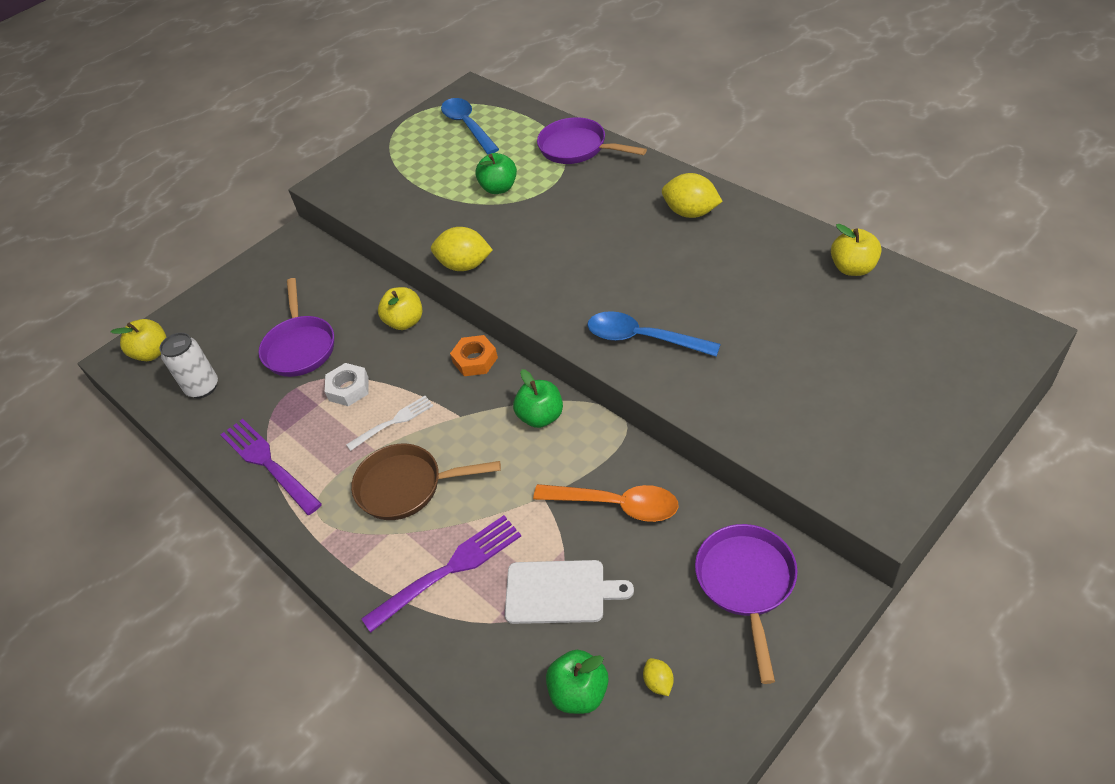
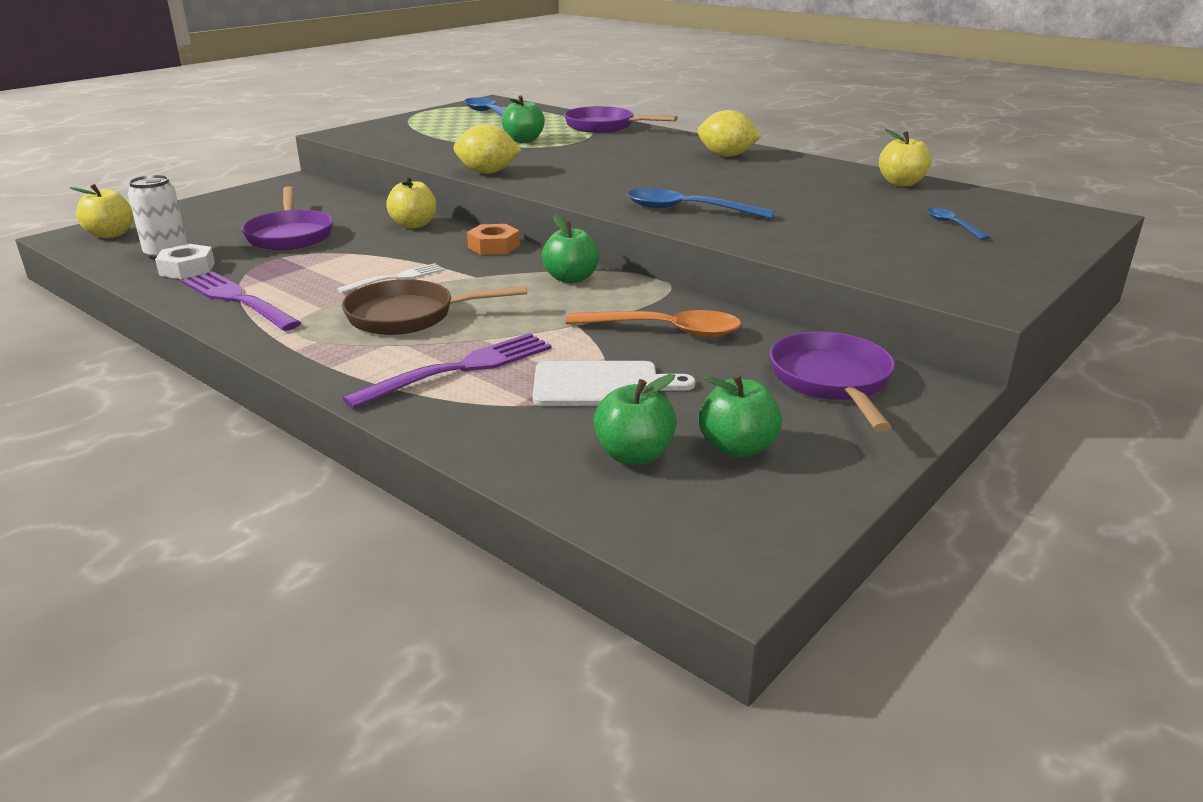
camera: 10 degrees left, 20 degrees down
white nut [325,363,369,406] -> white nut moved to [155,244,215,279]
yellow lemon [643,658,674,696] -> green apple [699,374,782,458]
none -> blue spoon [927,208,990,240]

